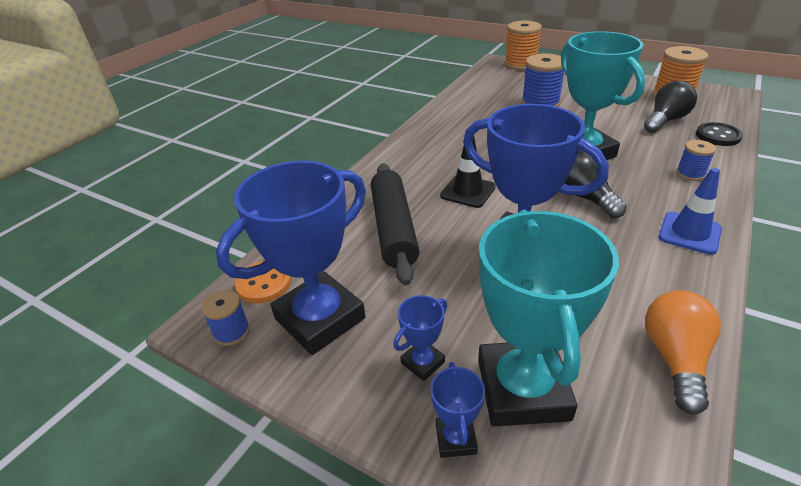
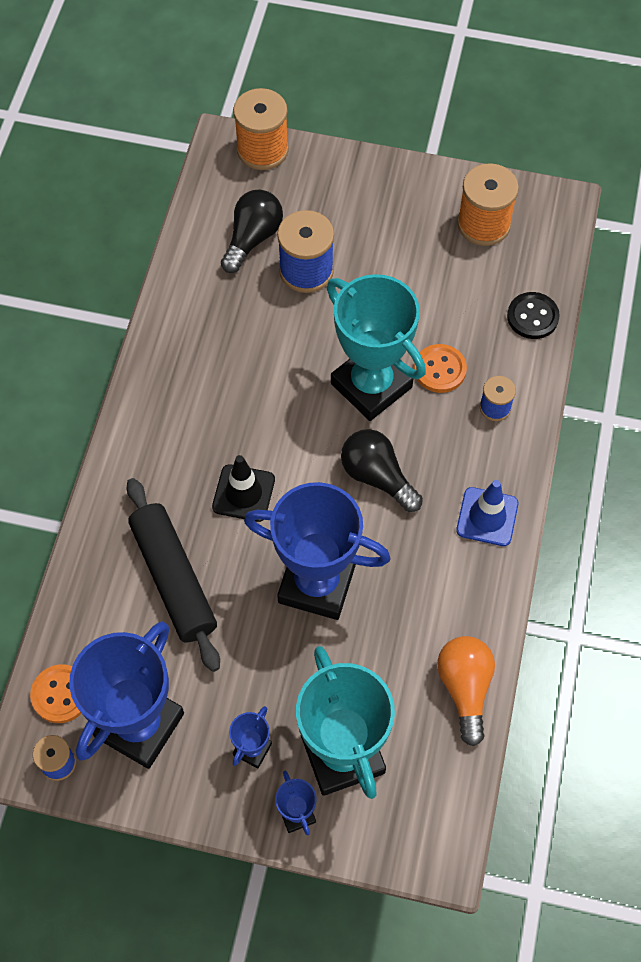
camera: 20 degrees left, 25 degrees up
black light bulb [644,81,697,133] -> black light bulb moved to [221,189,283,273]
none -> orange button [414,344,467,393]

